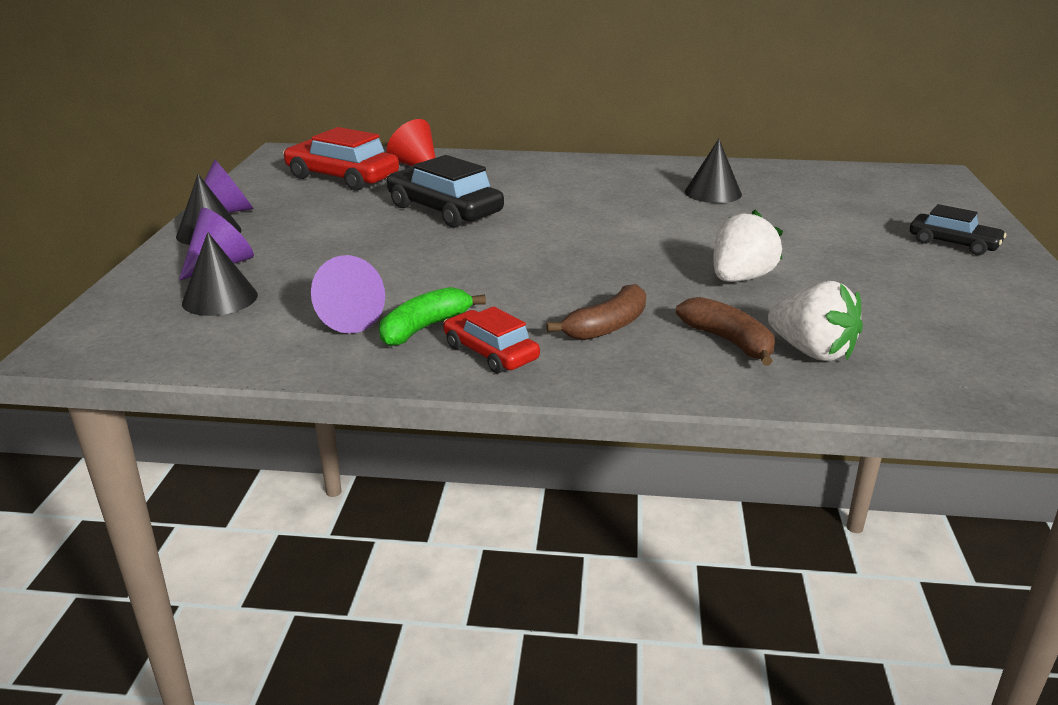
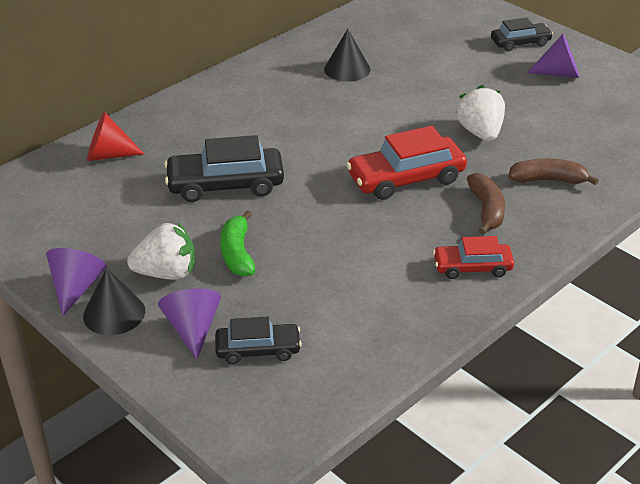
camera: 50 degrees left, 10 degrees up
black cone [182,232,258,316] -> black car [215,317,302,364]
red car [283,127,399,190] -> red car moved to [346,126,467,200]
purple cone [311,255,385,334] -> purple cone moved to [527,34,579,78]
green banana [379,287,486,346] -> green banana moved to [220,211,255,277]
white strawberry [768,281,863,361] -> white strawberry moved to [127,222,195,280]

